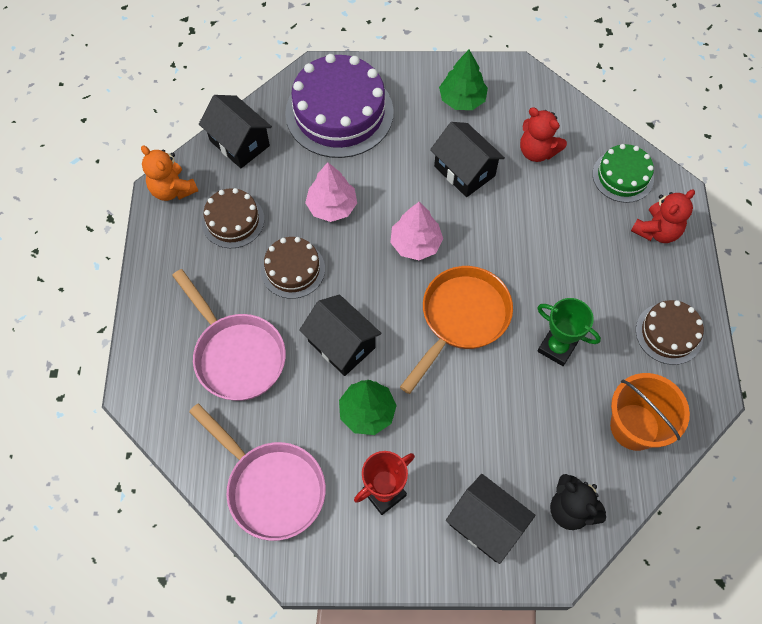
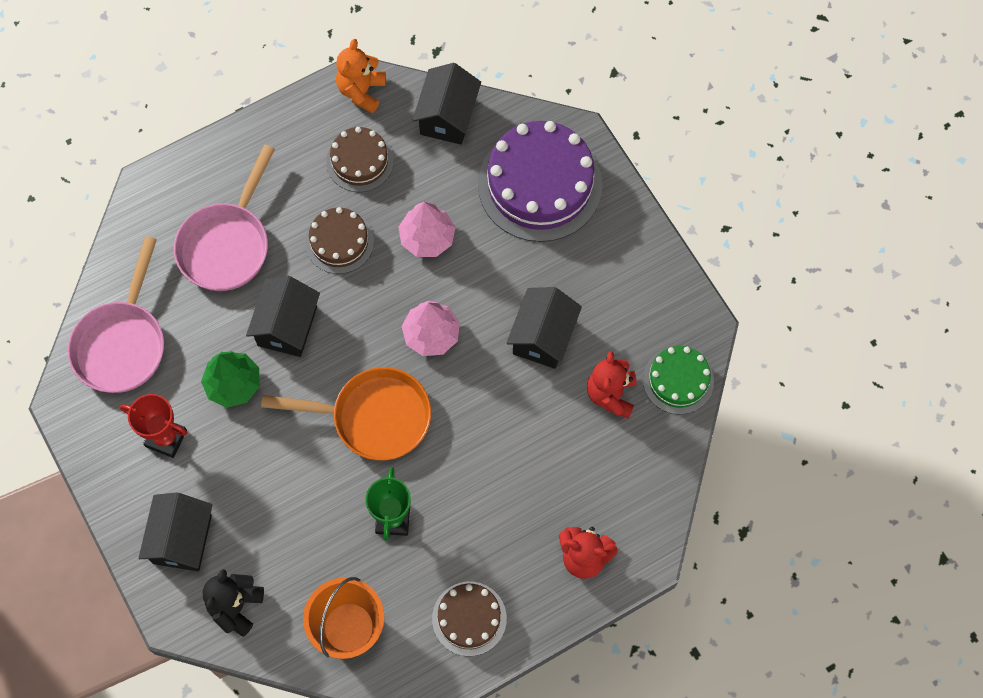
camera: 60 degrees right, 5 degrees up
green tree [439,50,488,110] -> none
green cake [592,144,654,203] -> green cake moved to [643,346,714,414]

